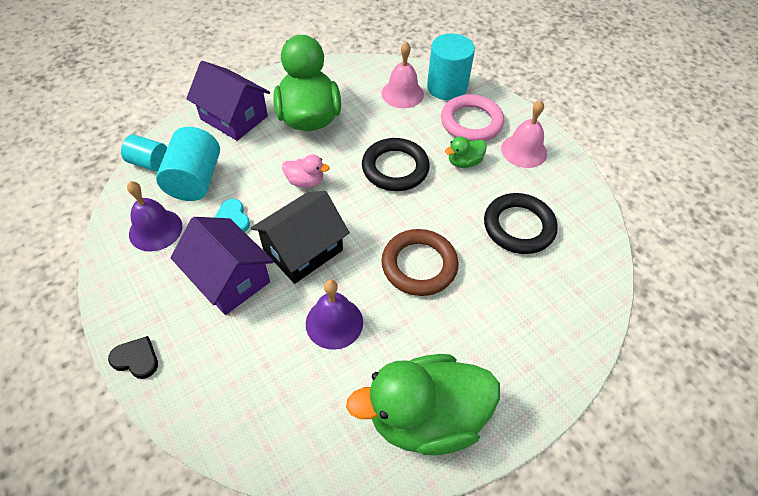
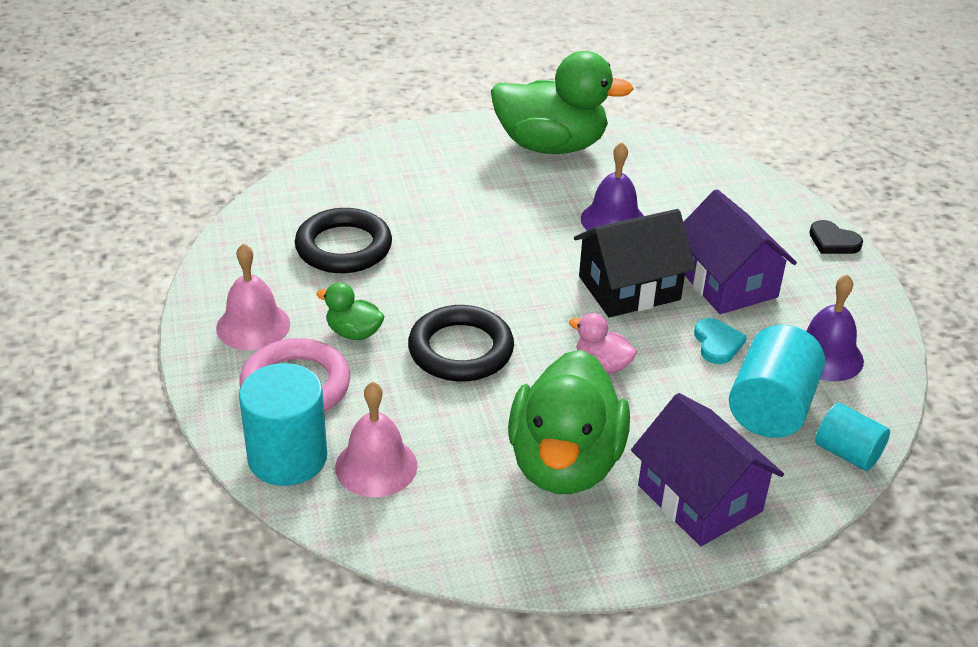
camera: 160 degrees left, 15 degrees down
brown ring [381,229,458,296] -> none
green duck [445,136,487,168] -> green duck turned 150 degrees counterclockwise [316,282,385,340]

